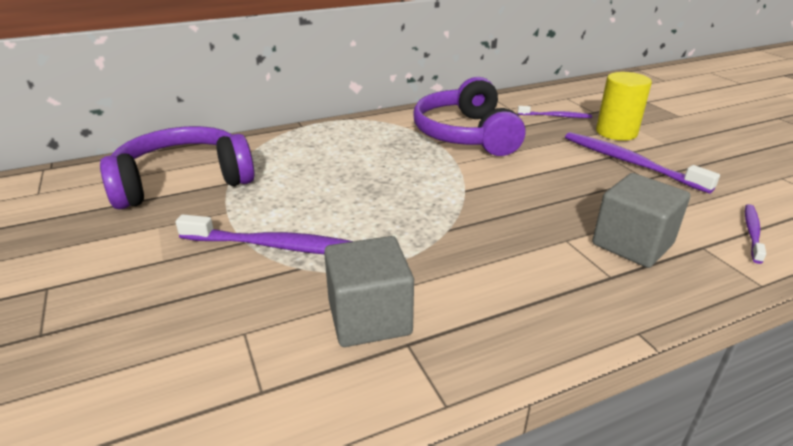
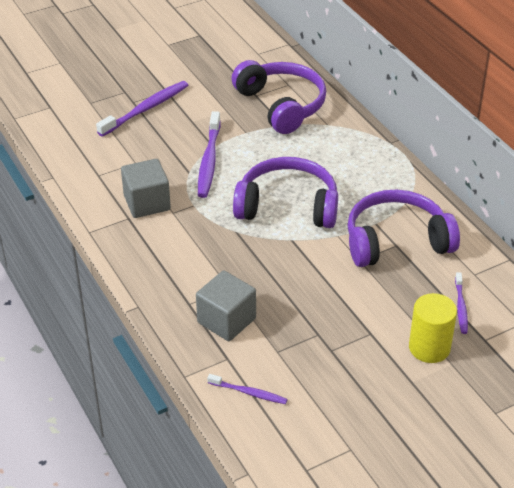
camera: 85 degrees right, 10 degrees up
purple toothbrush [565,132,720,194] -> purple toothbrush moved to [96,81,188,137]
none -> purple headphones [233,157,338,228]

